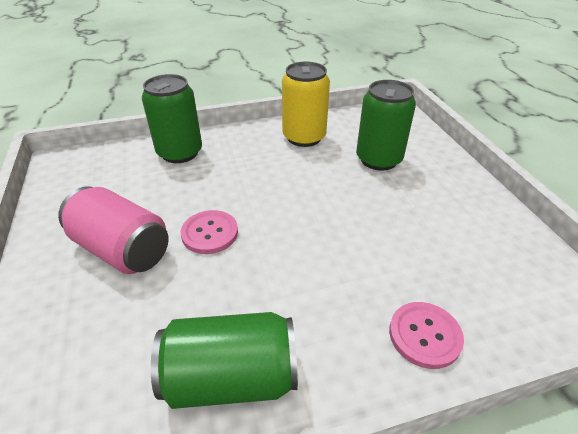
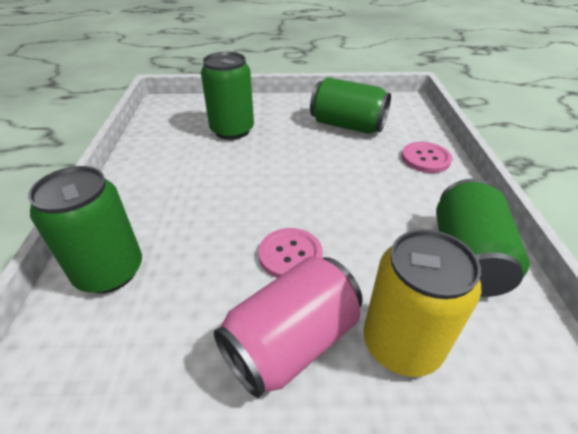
camera: 75 degrees left, 0 degrees up
yellow can [282,62,330,147] -> yellow can moved to [364,229,481,377]
none -> green can [310,77,391,134]

